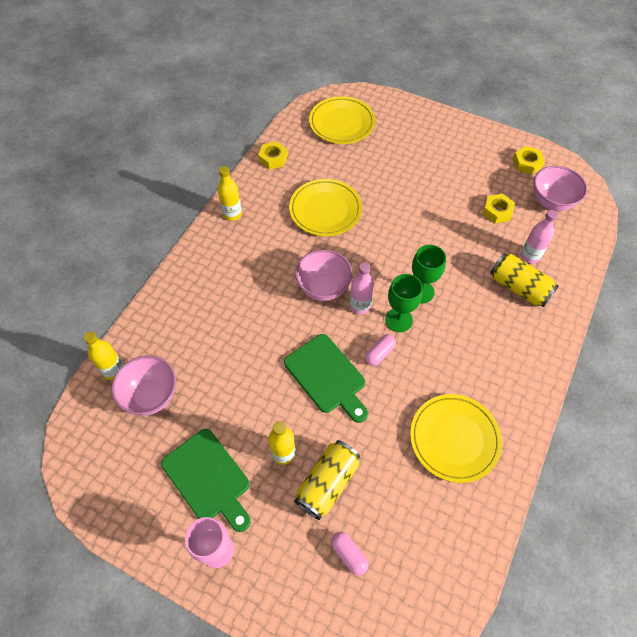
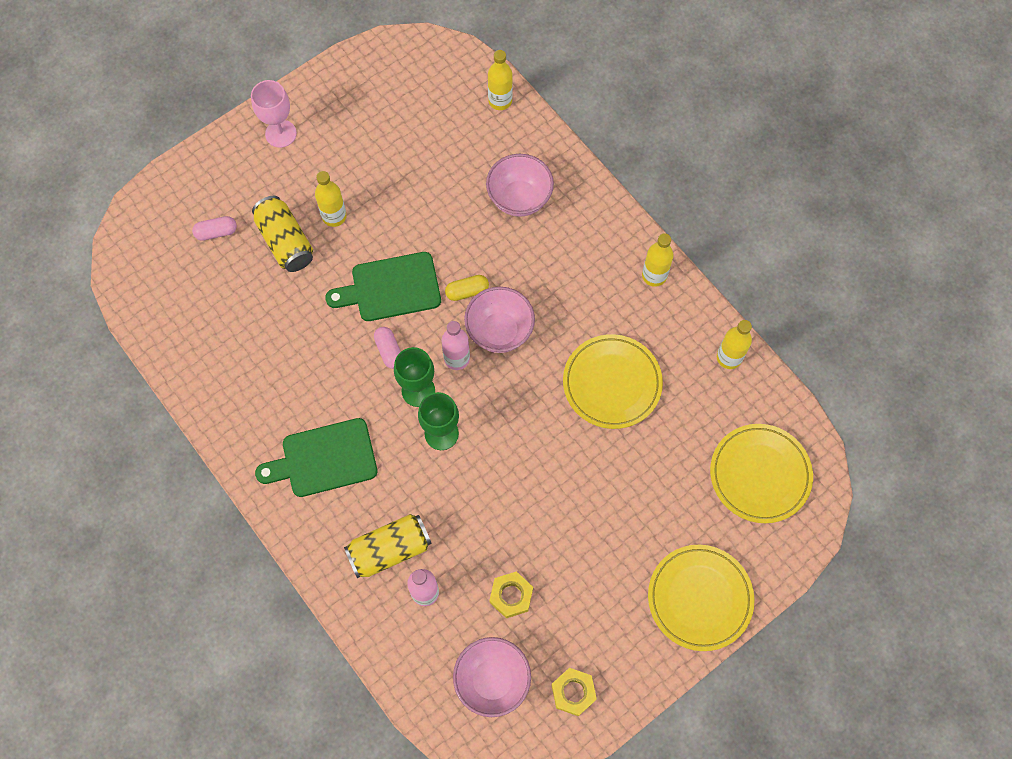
camera: 115 degrees right, 10 degrees up
pink bowl [112,356,176,416] -> pink bowl moved to [486,154,554,217]
green cutting board [161,429,251,532] -> green cutting board moved to [255,418,378,497]
yellow nut [258,141,288,169] -> yellow bottle [717,320,752,369]
yellow plate [410,394,502,483] -> yellow plate moved to [648,545,755,651]
none -> yellow capsule [445,275,489,301]

